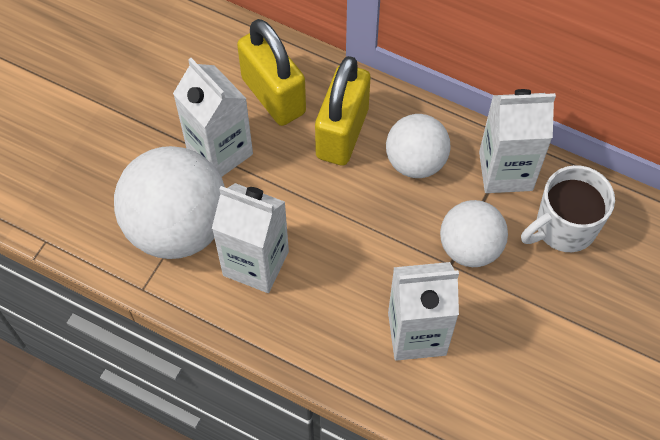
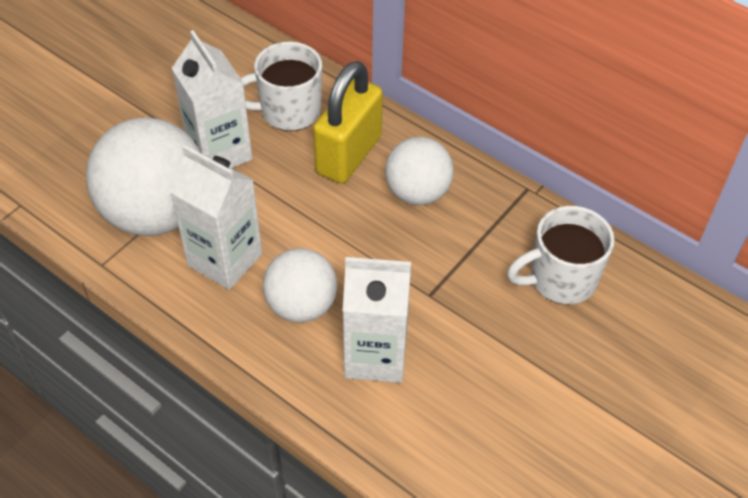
camera: 10 degrees right, 10 degrees down
yellow padlock [237,19,306,126] -> white mug [240,42,322,131]
white ball [440,200,508,267] -> white ball moved to [263,248,337,323]
white carton [479,89,556,193] -> none

